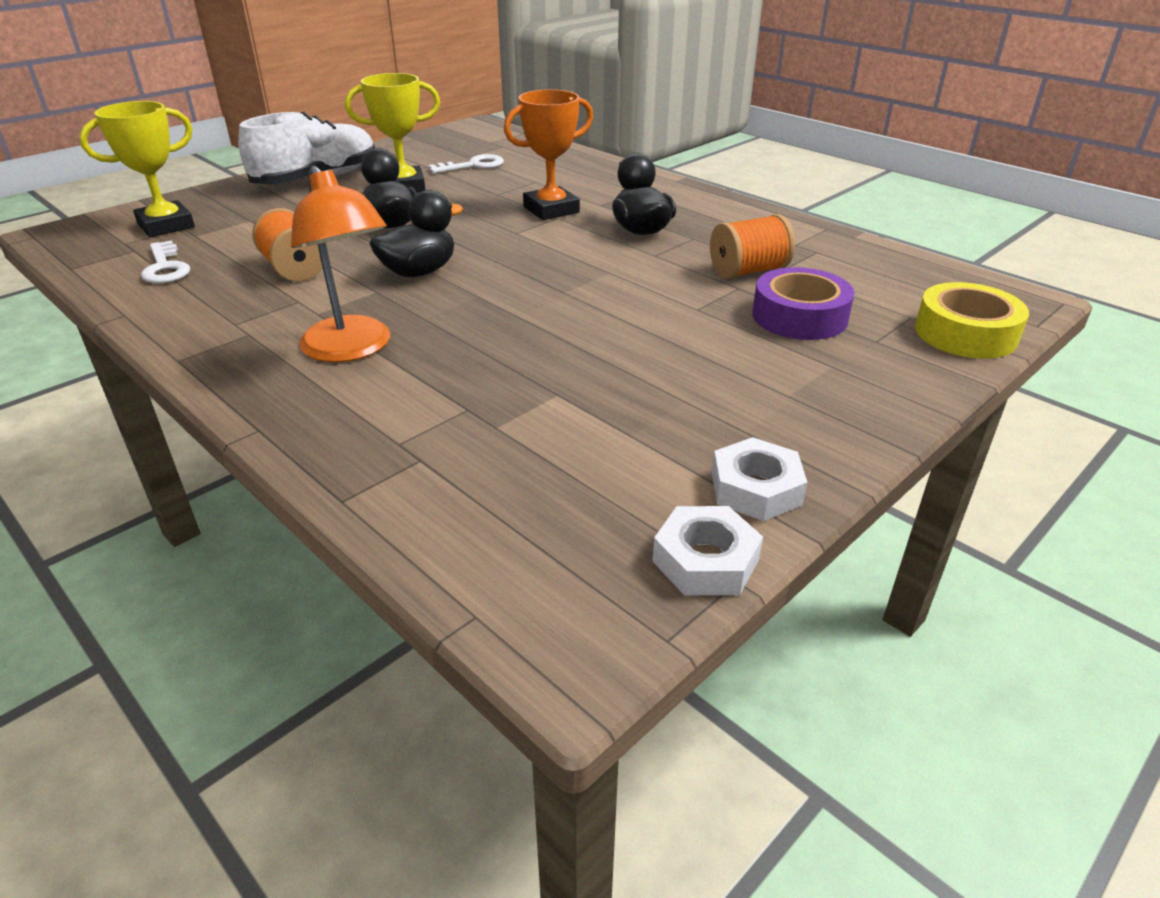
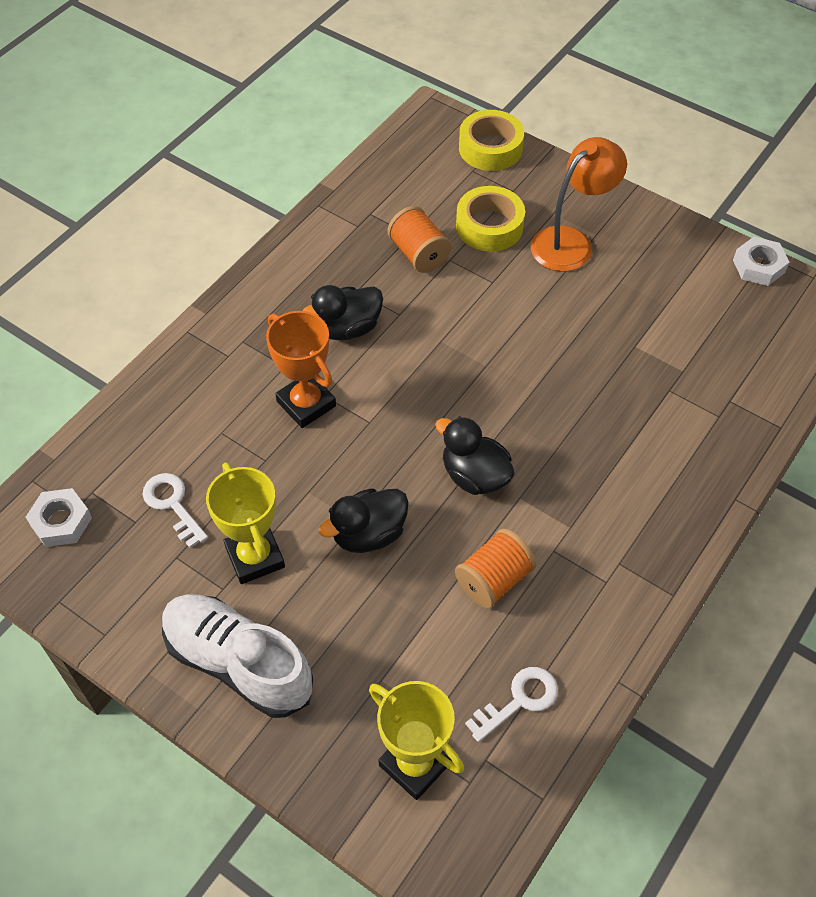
camera: 100 degrees left, 20 degrees up
orange lamp [291,165,390,362] -> orange lamp moved to [530,137,627,272]
white nut [712,437,807,521] -> white nut moved to [26,488,92,547]
purple tape [752,267,855,340] -> yellow tape [456,186,525,252]

